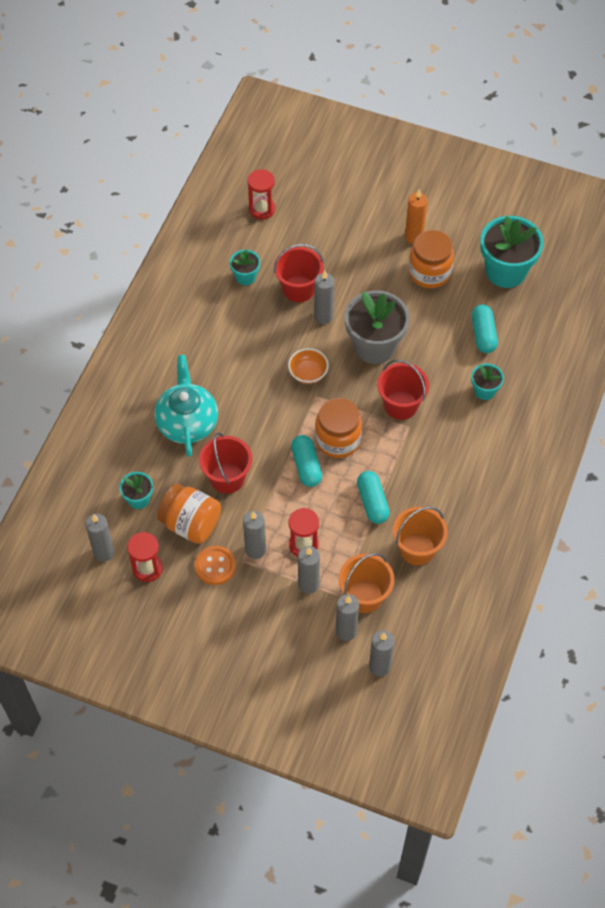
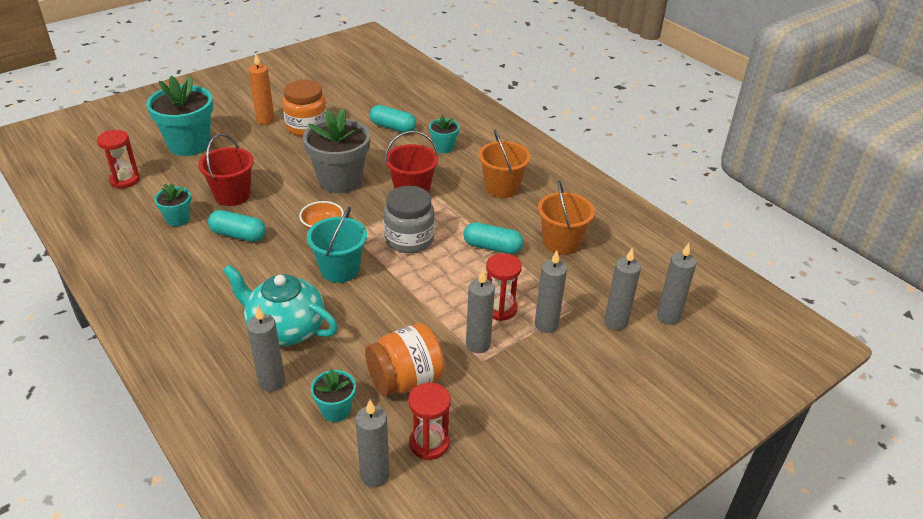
camera: 60 degrees left, 20 degrees down
orange button [195,546,236,585] -> none
red bucket [199,432,252,494] -> none
turquoise capsule [291,435,322,487] -> turquoise capsule moved to [208,210,266,242]
grey candle [314,270,334,324] -> grey candle moved to [247,305,285,392]
orange jar [315,398,362,458] -> grey jar [384,186,435,253]
orange bucket [339,553,394,613] -> orange bucket moved to [478,130,531,198]
turquoise flower pot [480,216,544,288] -> turquoise flower pot moved to [146,76,213,156]
none -> turquoise bucket [307,207,367,283]

